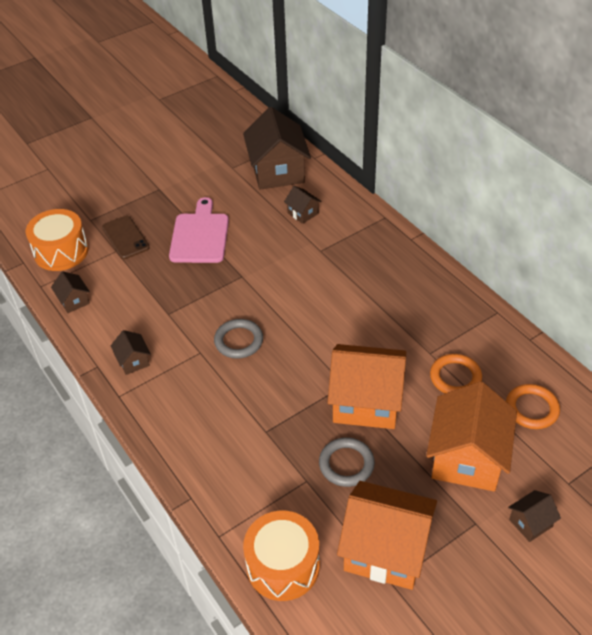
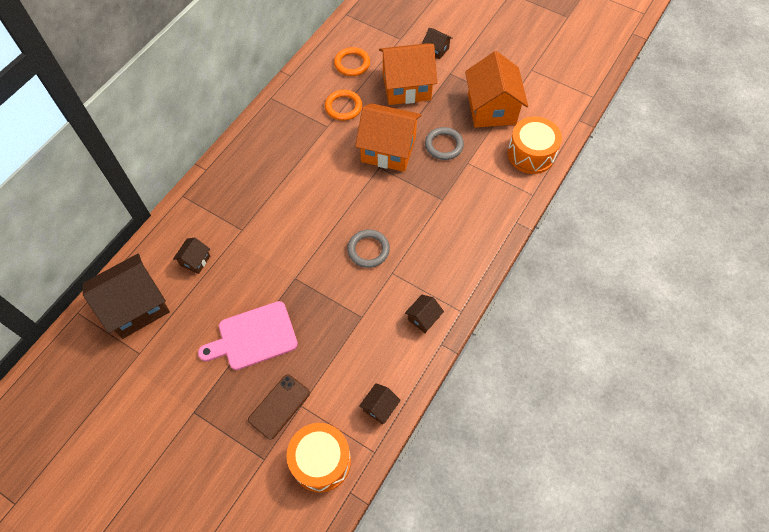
camera: 115 degrees left, 15 degrees up
orange house [327,344,406,429] -> orange house turned 60 degrees counterclockwise [355,103,422,172]

